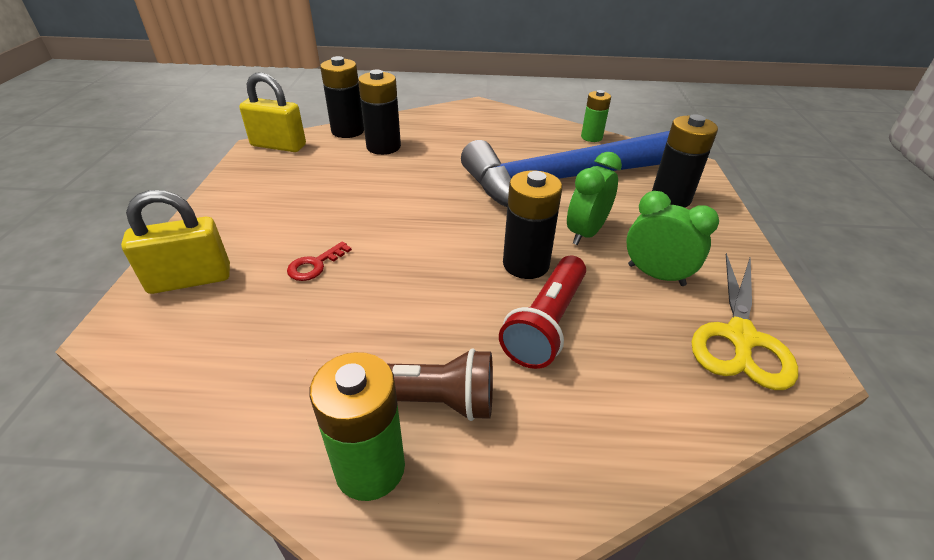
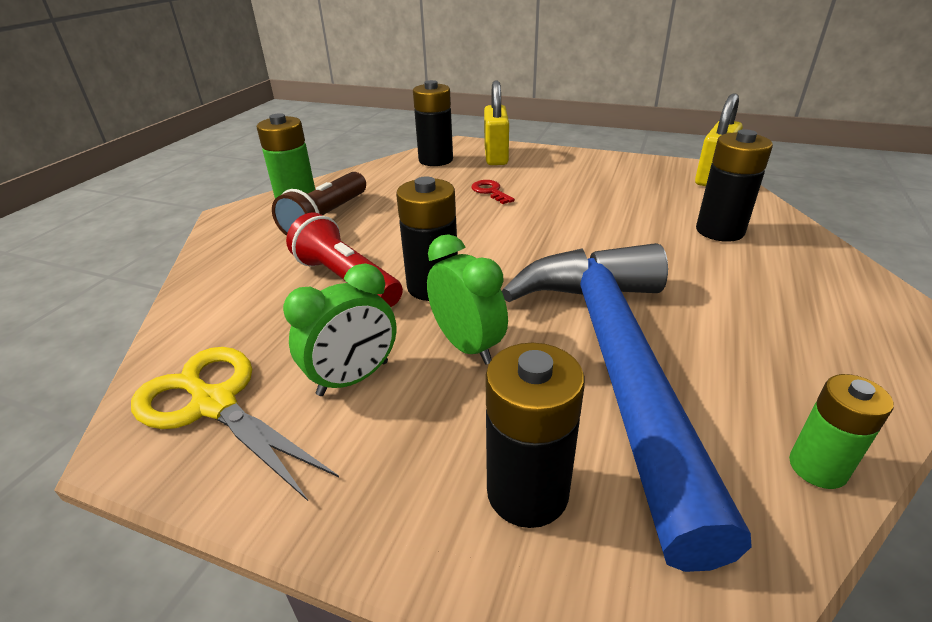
camera: 110 degrees right, 5 degrees down
black battery [320,56,364,138] -> black battery moved to [413,80,453,166]

